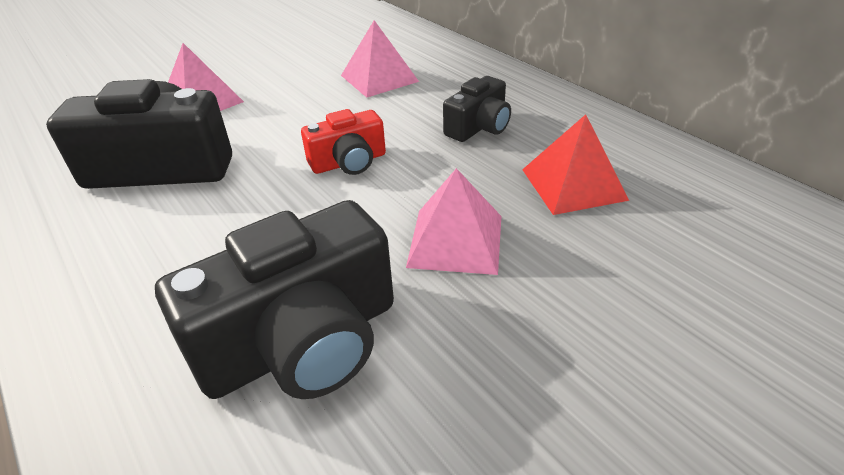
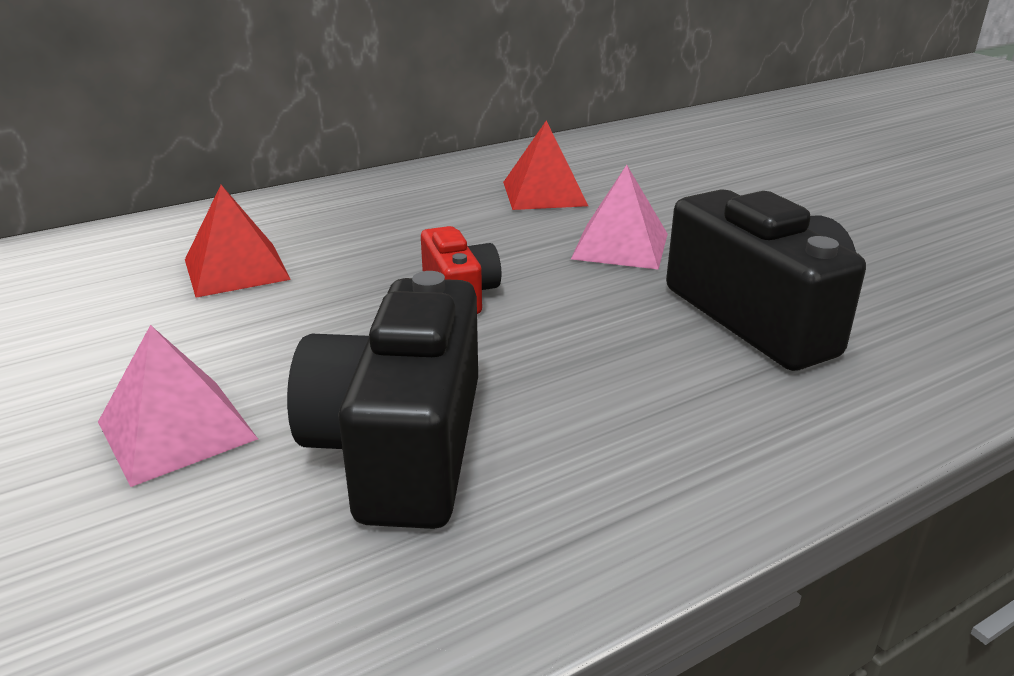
camera: 85 degrees left, 10 degrees down
pink pyramid [341,20,419,98] -> red pyramid [185,185,291,298]
black camera [443,76,511,142] -> none

